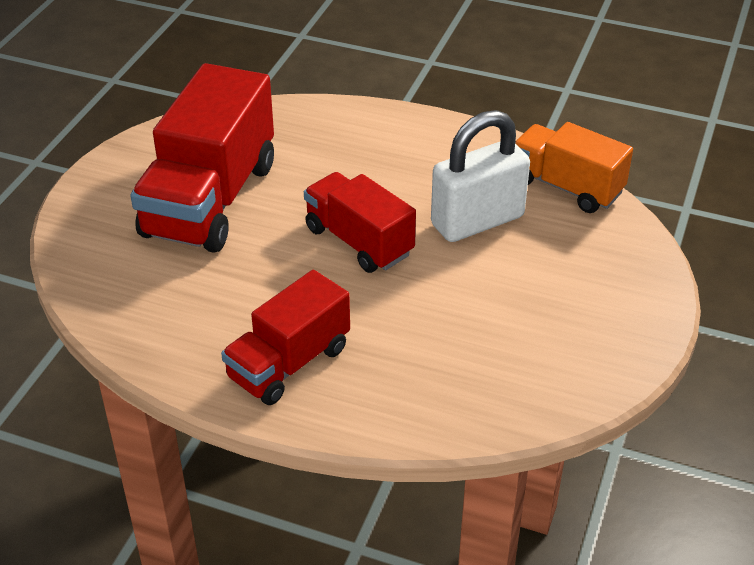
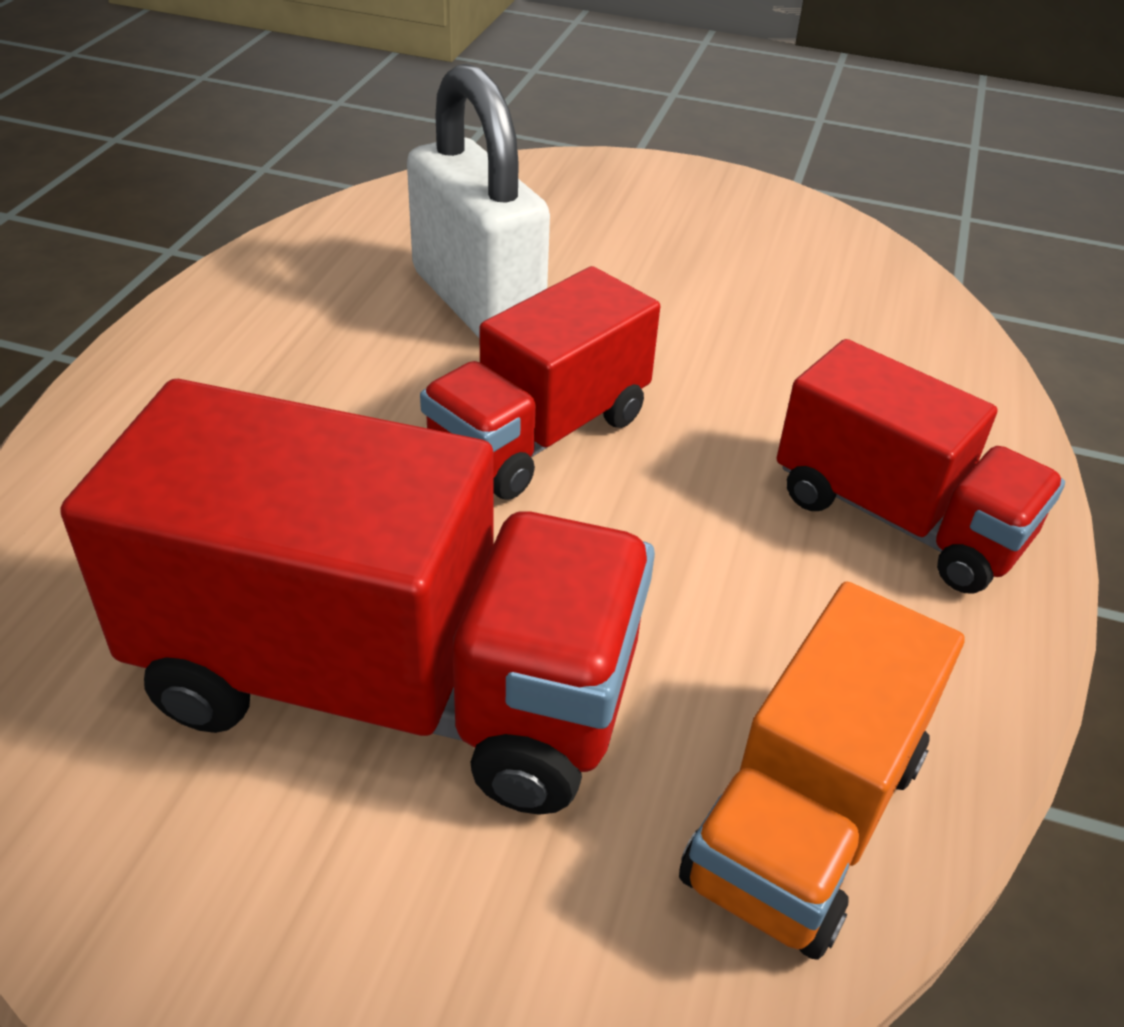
camera: 95 degrees left, 0 degrees up
orange truck [515,122,633,213] -> orange truck moved to [679,582,965,960]

